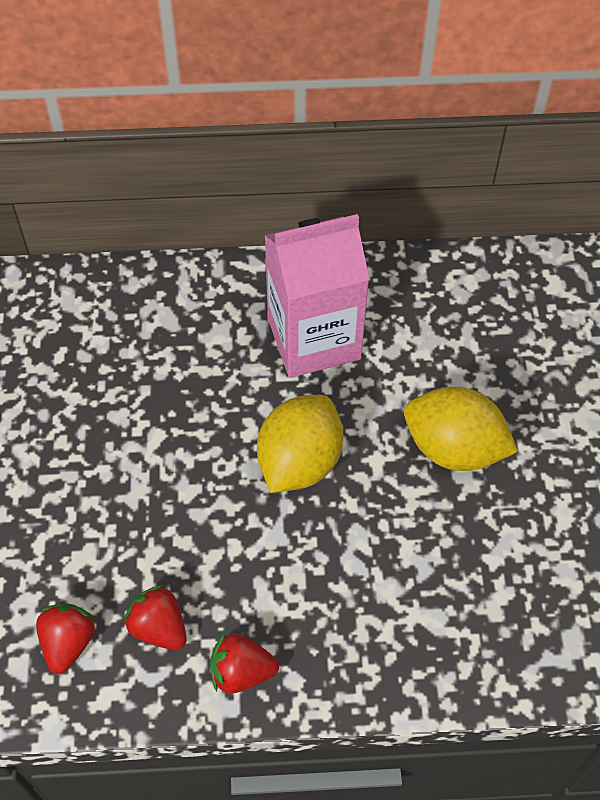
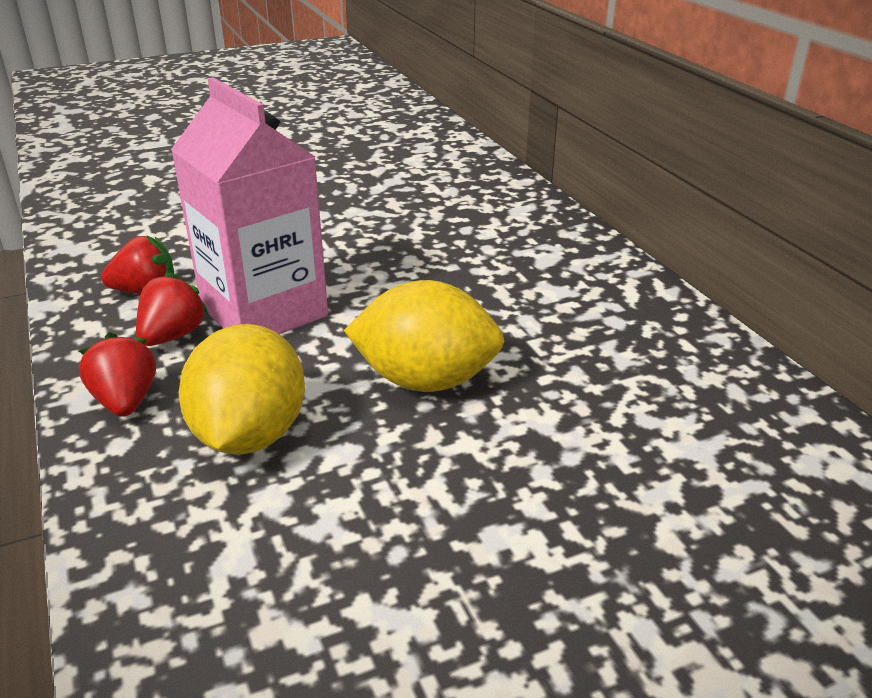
camera: 70 degrees right, 25 degrees down
pink carton [264,214,369,378] -> pink carton moved to [171,77,328,334]
yellow lemon [404,387,518,471] -> yellow lemon moved to [179,324,305,454]

